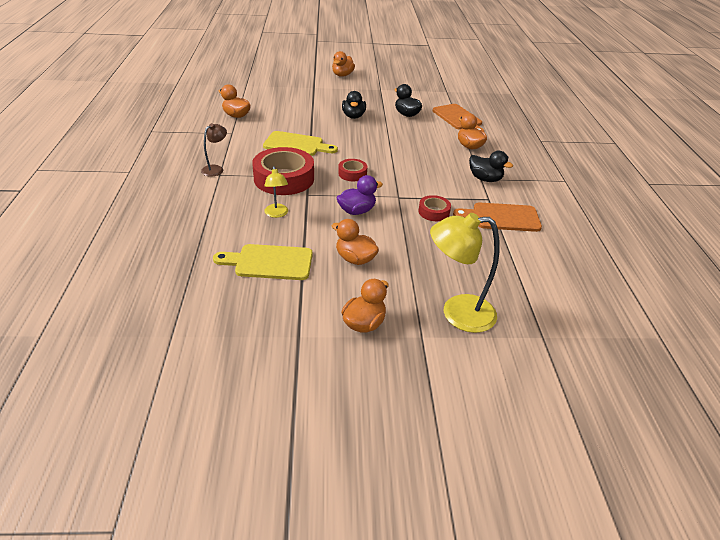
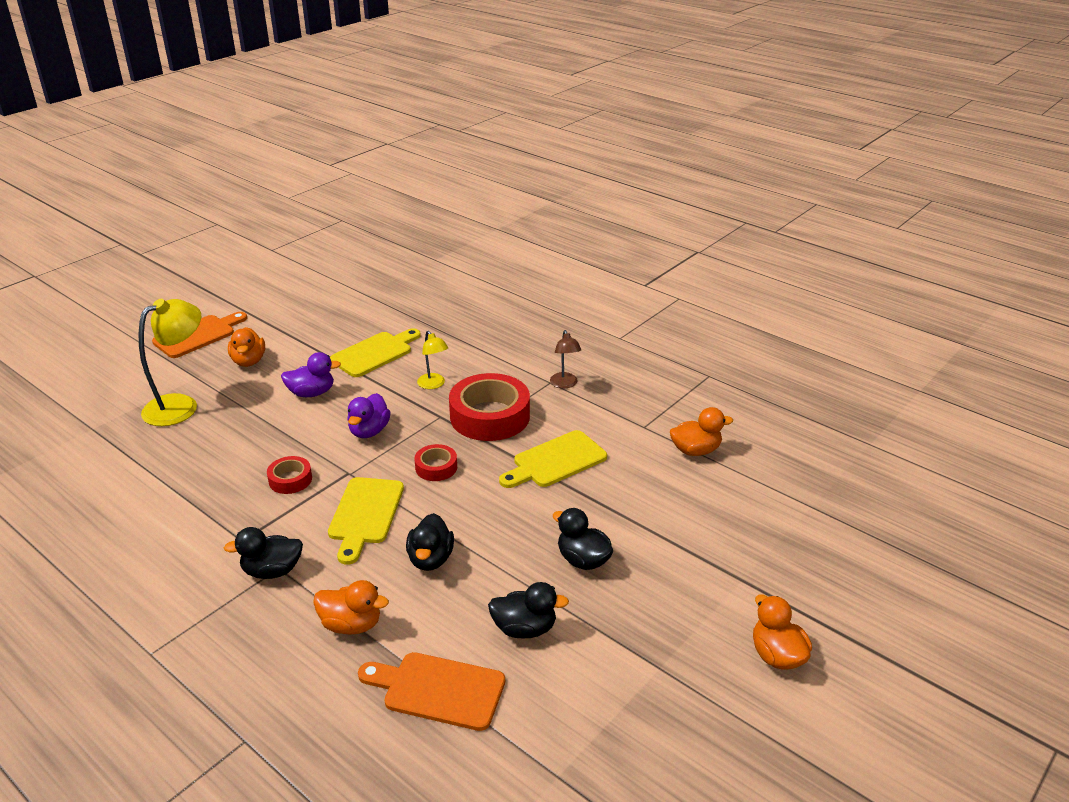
camera: 135 degrees right, 5 degrees down
yellow lamp [264,166,288,218] -> yellow lamp turned 150 degrees counterclockwise [417,331,448,389]
orange duck [332,219,379,265] -> purple duck [281,352,341,397]
orange cutting board [453,202,542,232] -> orange cutting board moved to [152,312,247,358]
none -> yellow cutting board [328,477,404,565]
none -> black duck [406,513,454,571]

